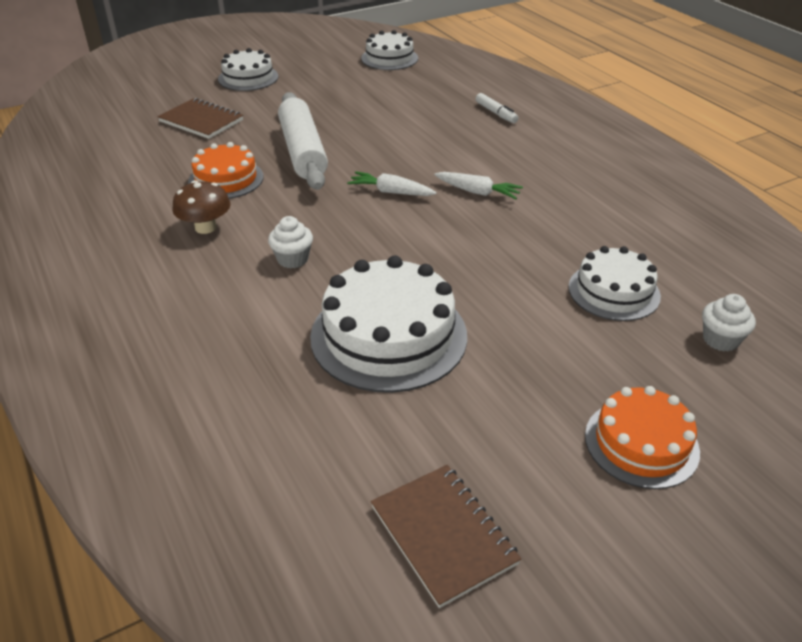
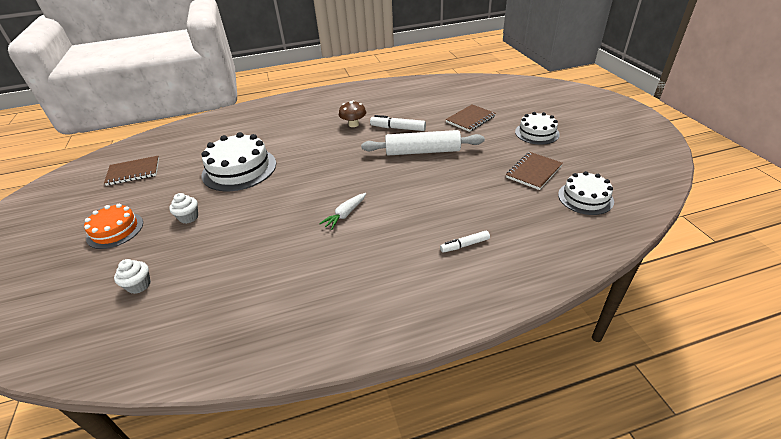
camera: 105 degrees right, 0 degrees up
orange cake [188,142,263,199] -> white marker [370,115,426,131]
white cupcake [268,216,313,268] -> white cupcake moved to [169,193,198,224]
white carrot [347,171,437,196] -> none
white cake [569,246,661,321] -> none
none -> brown notebook [506,152,563,190]

